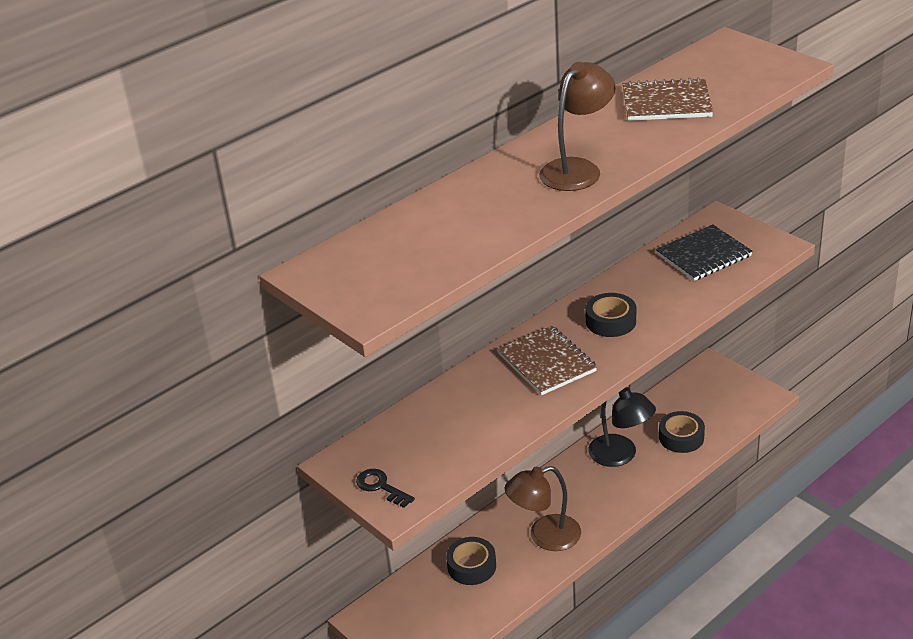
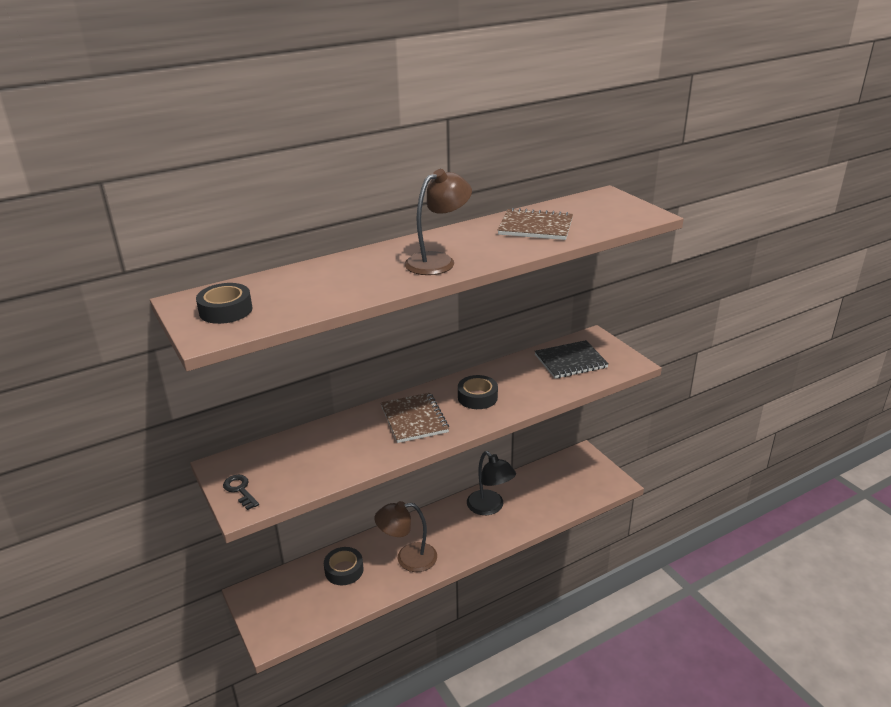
camera: 10 degrees right, 5 degrees down
black tape [659,411,705,453] -> black tape moved to [196,283,252,324]

